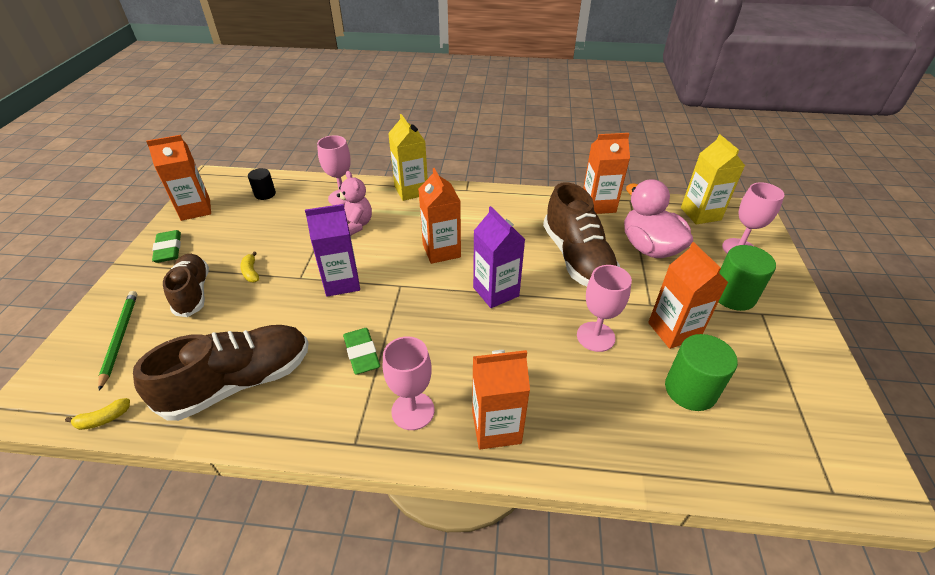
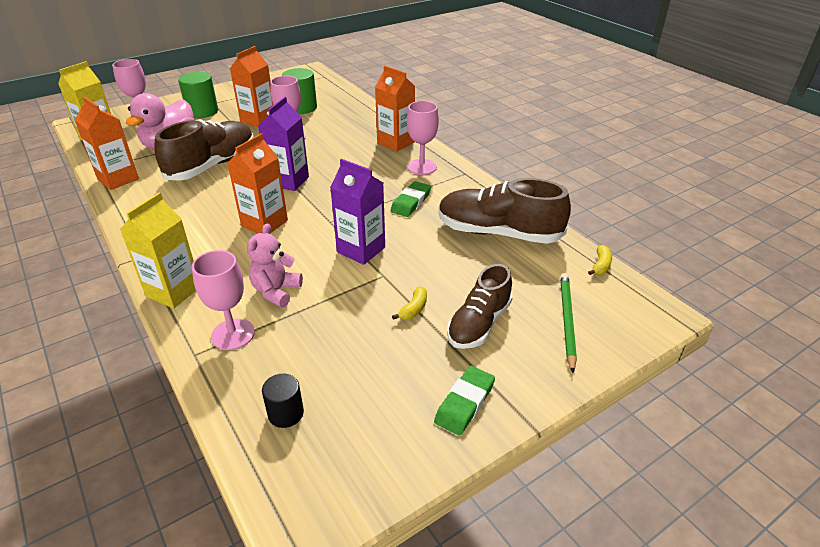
camera: 130 degrees left, 5 degrees down
yellow banana [65,398,130,430] -> yellow banana turned 90 degrees clockwise [588,245,612,275]
green pencil [98,291,137,391] -> green pencil turned 150 degrees clockwise [560,273,577,373]
orange carton [146,135,211,221] -> none

